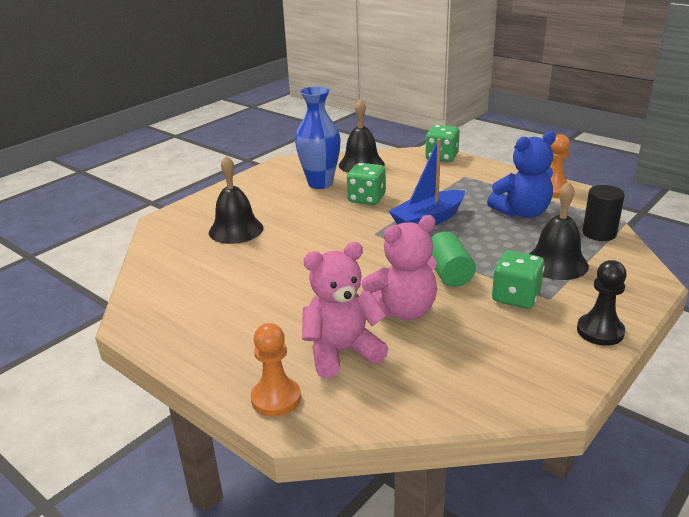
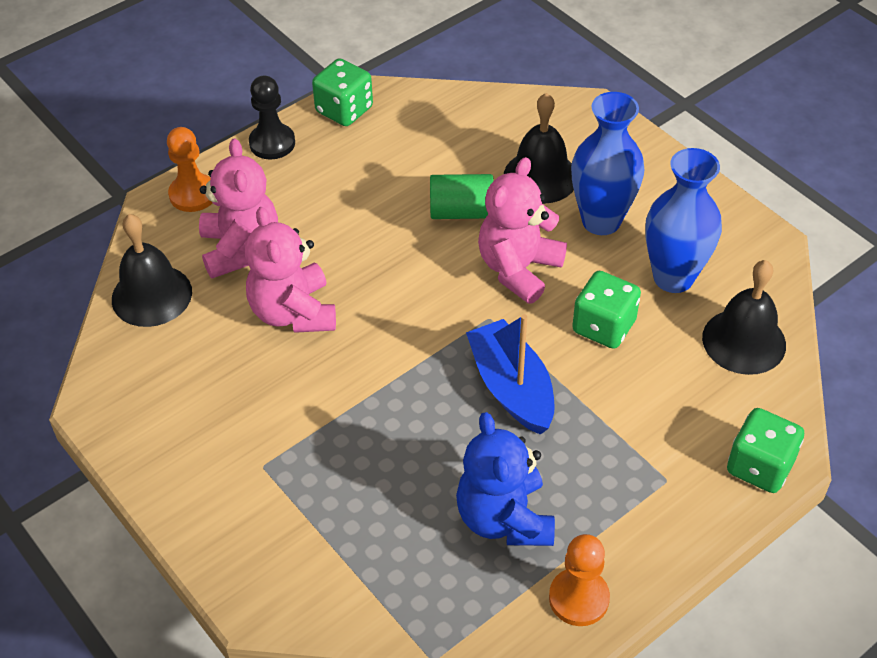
camera: 100 degrees right, 20 degrees up
green cylinder [431,232,476,287] -> green cylinder moved to [430,174,494,219]
green dice [492,250,545,309] -> green dice moved to [312,58,373,126]
black bell [529,181,589,280] -> black bell moved to [112,214,192,327]
black pawn [577,260,627,346] -> black pawn moved to [249,76,295,160]
black cylinder [583,185,625,241] -> none
none -> pink teddy bear [478,157,567,304]
none -> blue vase [571,92,644,235]

